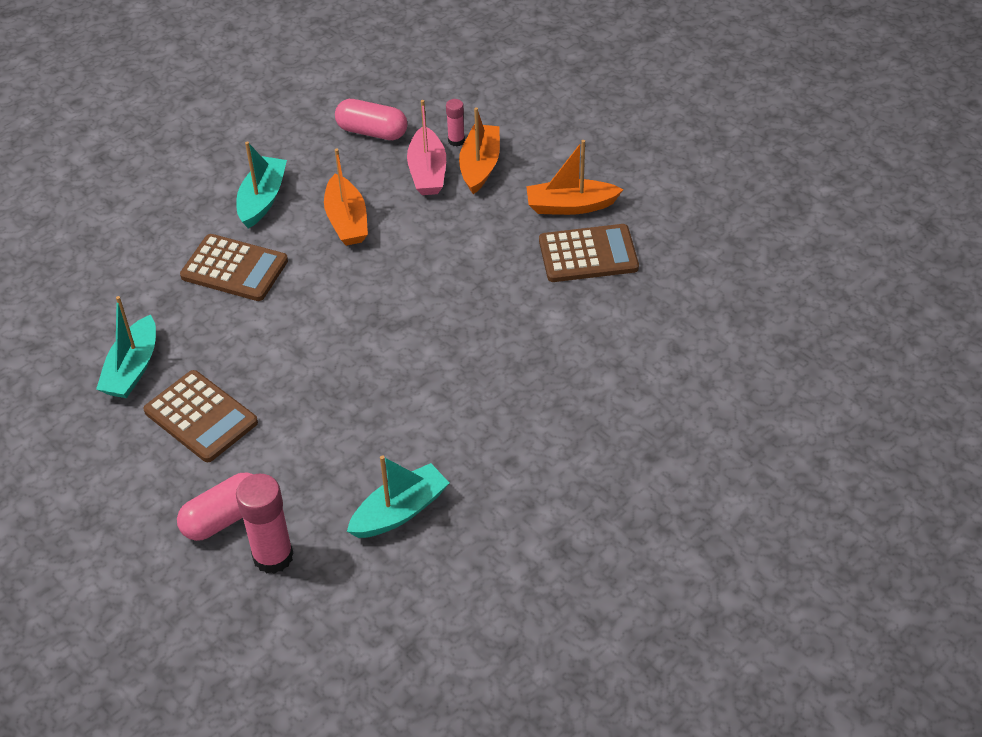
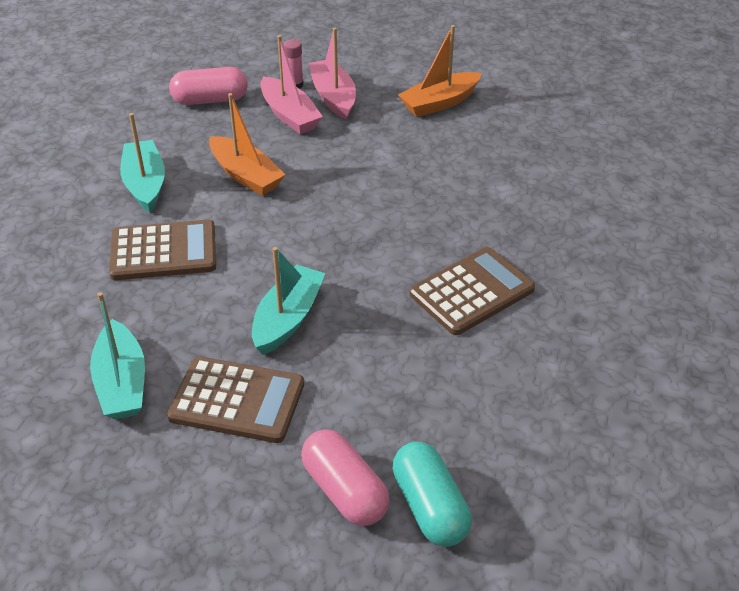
camera: 30 degrees left, 5 degrees down
pink capsule [177,473,253,541] -> pink capsule turned 60 degrees counterclockwise [301,429,390,526]
pink glue stick [236,474,294,574] -> turquoise capsule [392,442,472,547]
turquoise boat [347,455,449,538] -> turquoise boat moved to [252,247,325,355]
orange boat [459,107,500,194] -> pink boat [309,28,356,120]
brown calculator [539,224,639,282] -> brown calculator moved to [410,247,535,335]

